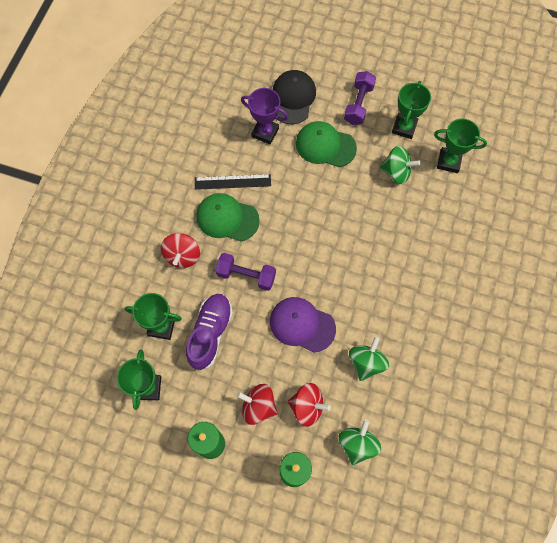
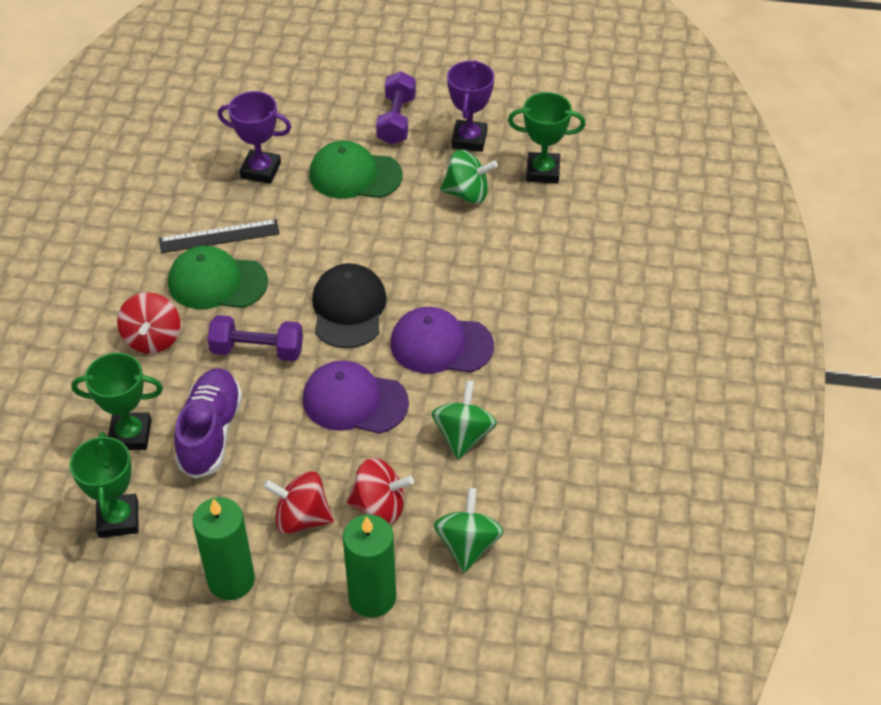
camera: 10 degrees left, 20 degrees down
black cap [273,70,316,124] -> black cap moved to [312,263,387,349]
green trophy [392,81,431,139] -> purple trophy [447,60,494,152]
none -> purple cap [390,307,494,373]

